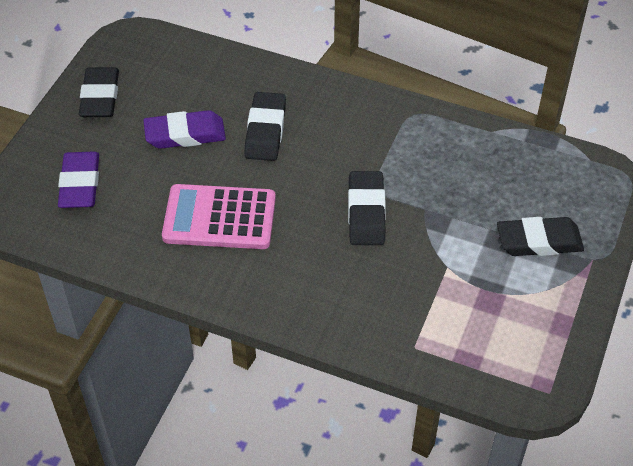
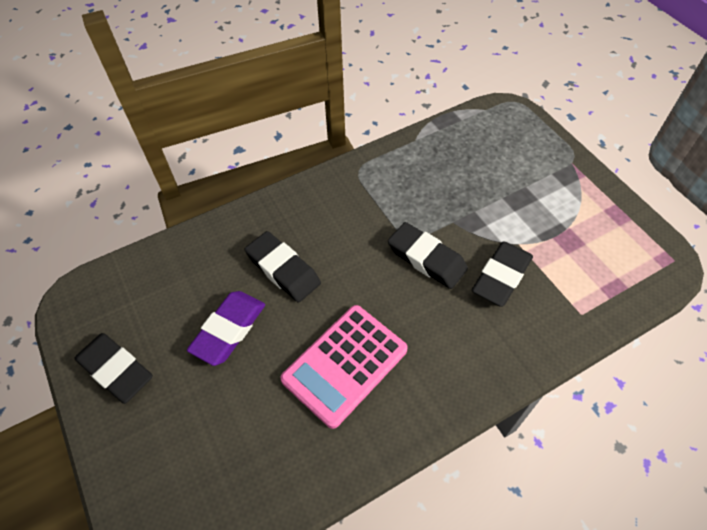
camera: 50 degrees left, 5 degrees up
purple eraser [58,151,99,208] -> none
black eraser [497,217,584,256] -> black eraser moved to [472,242,533,307]

